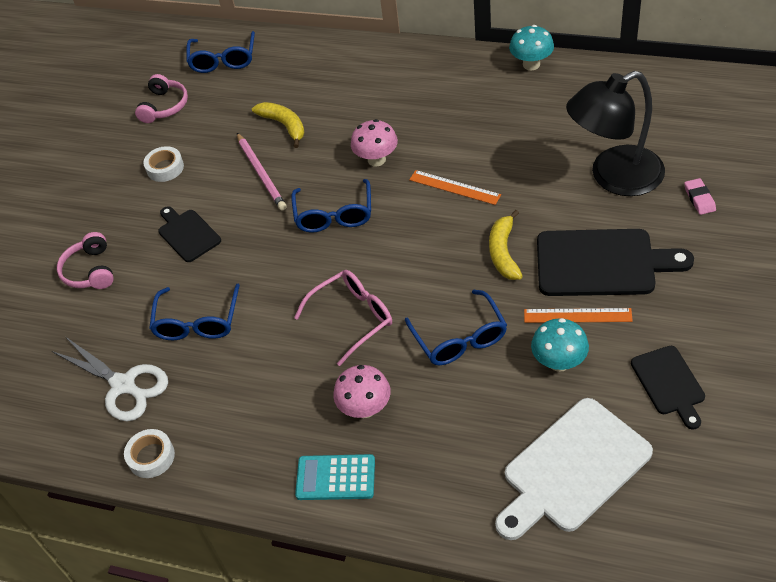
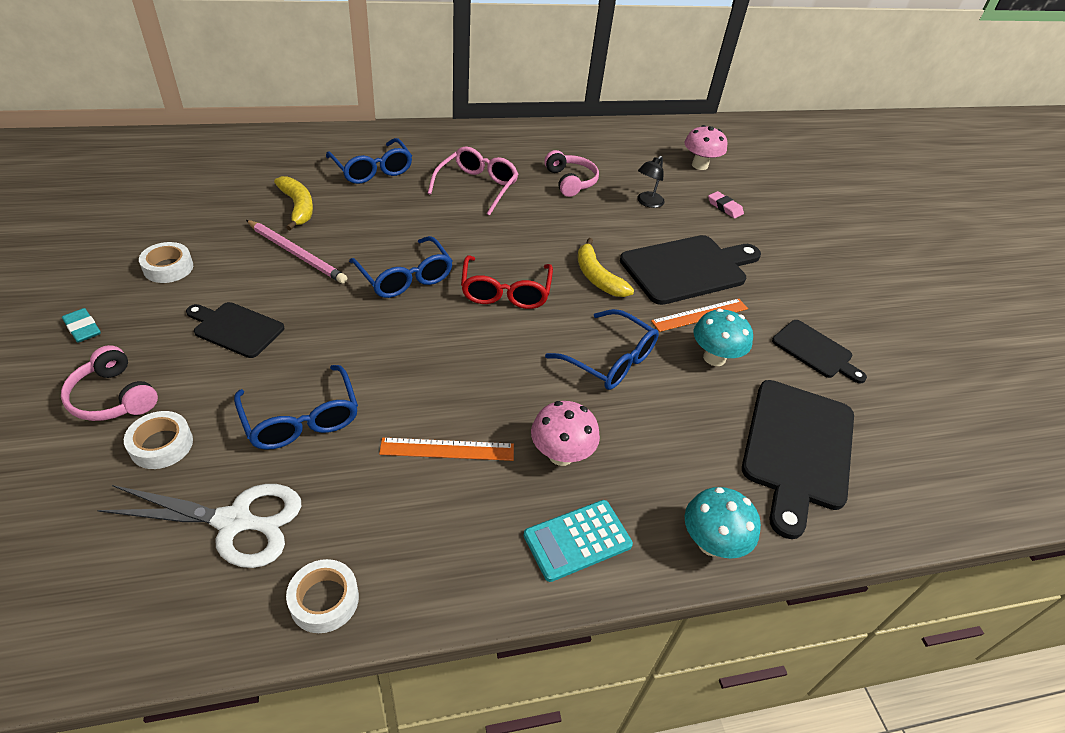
camera: 40 degrees left, 5 degrees down
pink headphones [135,74,188,123] -> pink headphones moved to [544,150,599,197]
blue glasses [186,31,255,73] -> blue glasses moved to [326,138,412,184]
yellow banana [252,102,304,148] -> yellow banana turned 45 degrees clockwise [274,176,313,231]
pink glasses [294,270,392,366] -> pink glasses moved to [428,147,518,216]
pink mushroom [351,119,398,166] -> pink mushroom moved to [684,125,727,170]
orange ruler [409,170,501,205] -> orange ruler moved to [379,437,514,461]
white cutting board [495,398,653,540] -> black cutting board [742,380,854,539]
turquoise mushroom [509,25,554,70] -> turquoise mushroom moved to [685,487,761,559]
black lamp [566,71,665,196] -> black lamp [637,156,665,208], size x0.42
none -> turquoise eraser [62,308,101,343]
none -> white tape [124,411,193,469]
none -> red glasses [461,255,553,309]

